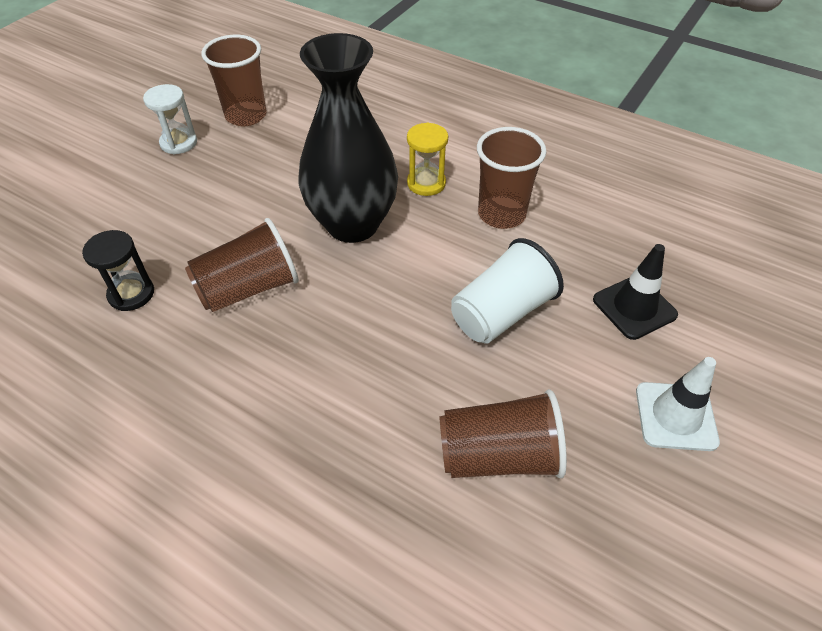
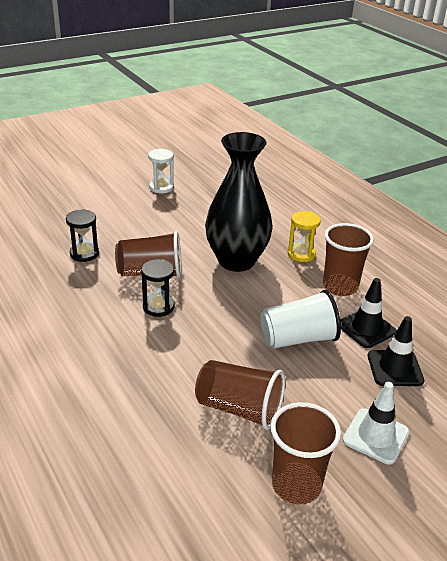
camera: 25 degrees right, 15 degrees down
brown cup [201,35,267,126] -> brown cup moved to [270,402,341,504]
none -> black hourglass [141,259,175,317]
none -> black traffic cone [340,278,397,348]

